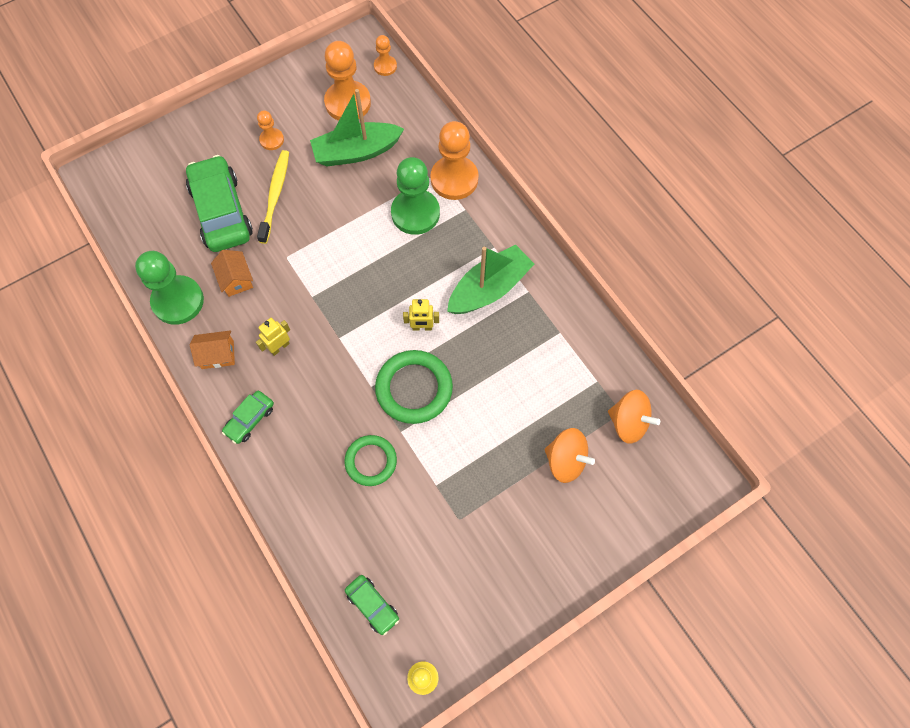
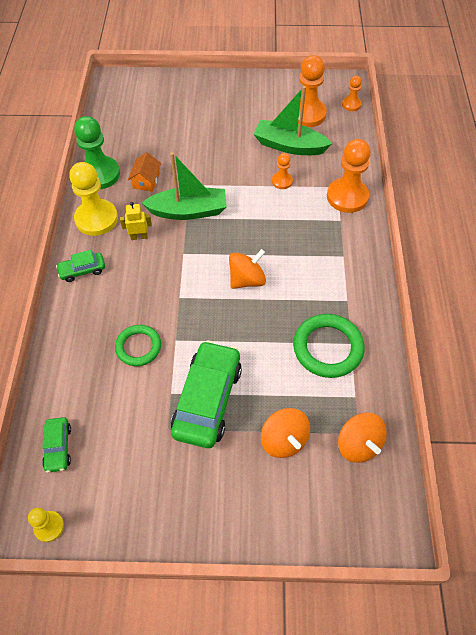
camera: 35 degrees right, 10 degrees down
green car [186,155,253,252] -> green car moved to [171,340,242,448]
orange house [190,330,235,369] -> yellow pawn [69,162,118,236]
orange pawn [257,110,284,150] -> orange pawn moved to [272,153,293,189]
yellow toothbrush [257,150,289,244] -> none
green ring [375,350,453,424] -> green ring moved to [293,314,365,378]
green pawn [391,157,440,235] -> none
yellow robot [403,299,439,331] -> orange spinning top [229,249,266,289]
green boat [447,244,534,314] -> green boat moved to [142,152,227,220]

